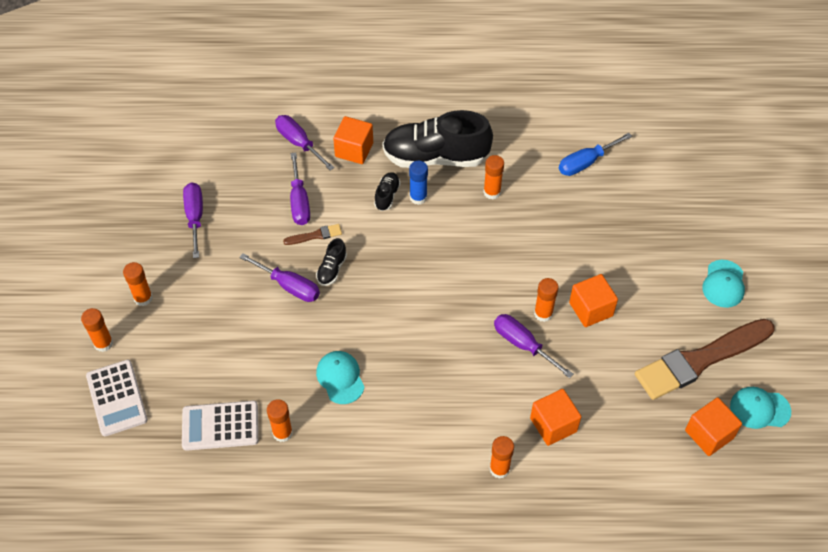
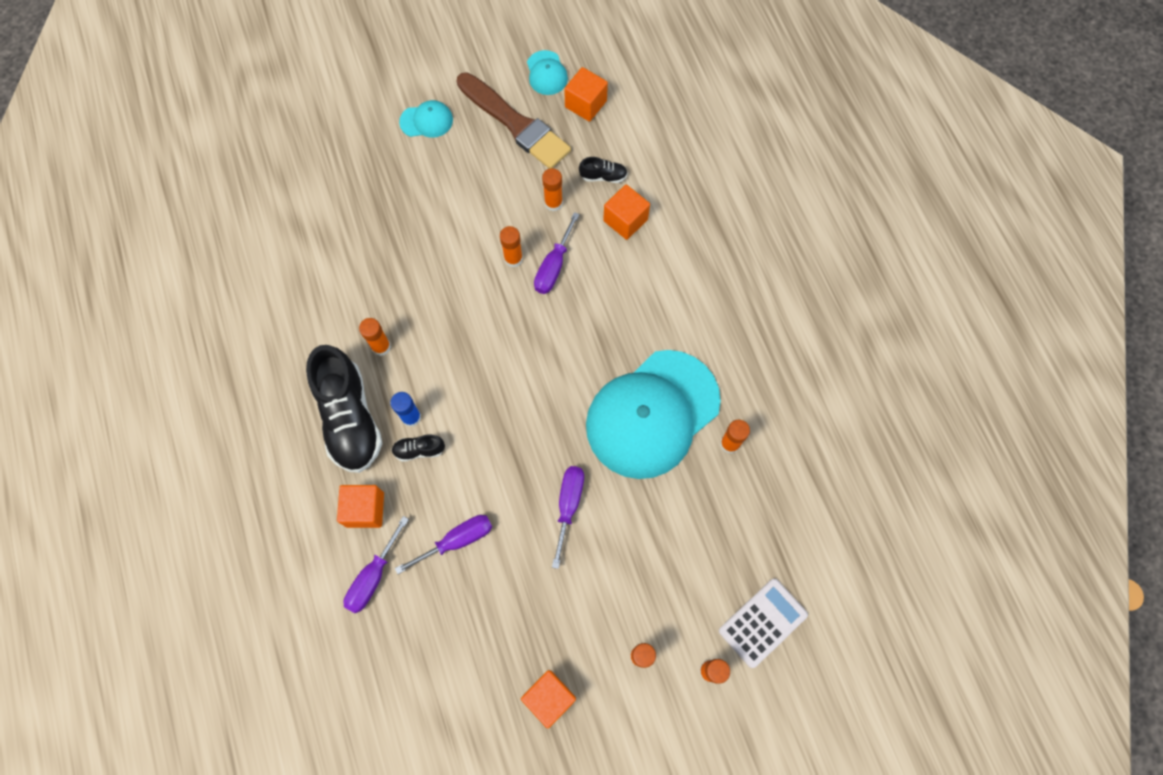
camera: 110 degrees left, 15 degrees up
white calculator [182,401,259,451] -> none
purple screwdriver [183,182,203,258] -> none
brown brush [283,224,342,245] -> none
black shoe [316,238,347,286] -> black shoe moved to [579,157,628,183]
turquoise cap [316,351,365,404] -> turquoise cap [586,350,721,479], size x2.43
orange glue stick [489,436,514,479] -> orange glue stick moved to [542,168,563,211]
blue screwdriver [559,133,632,176] -> none
orange cube [569,274,618,327] -> orange cube moved to [521,670,576,729]

